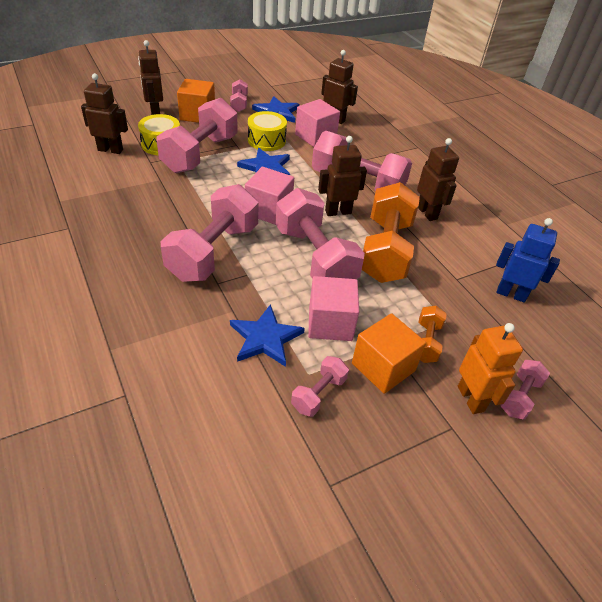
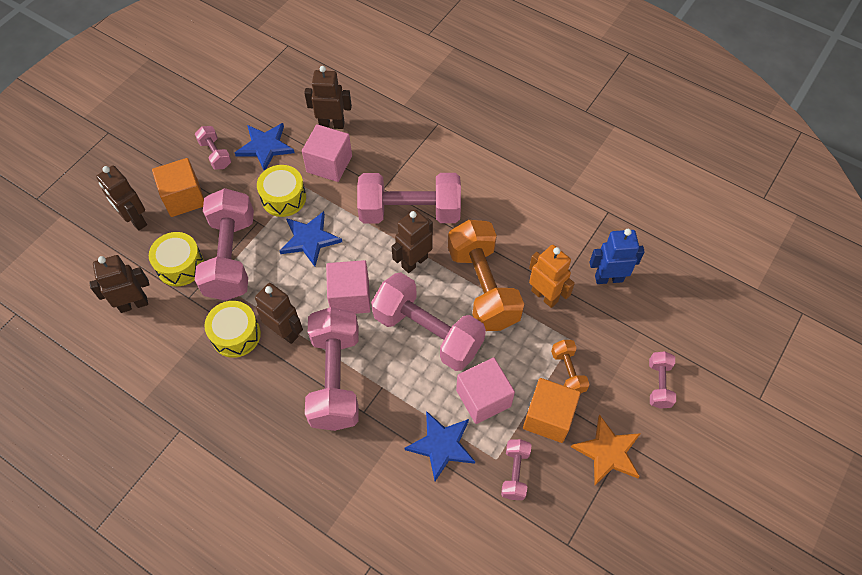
camera: 25 degrees left, 15 degrees up
brown robot [417,138,459,221] -> brown robot moved to [255,283,303,344]
orange robot [458,323,523,414] -> orange robot moved to [529,245,575,308]
none -> yellow drum [204,301,261,358]
none -> orange star [571,415,641,485]

